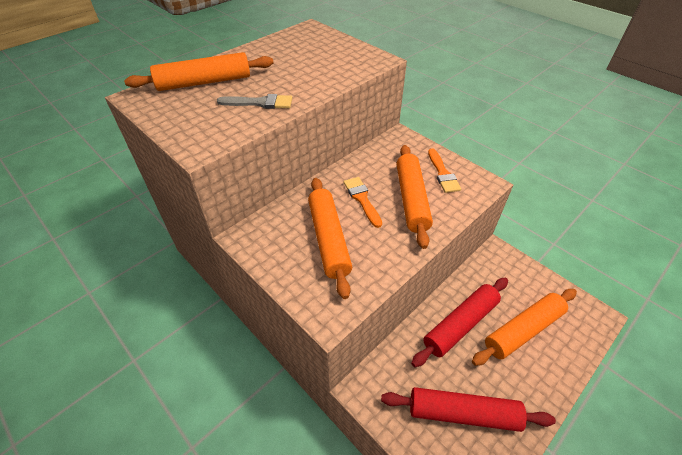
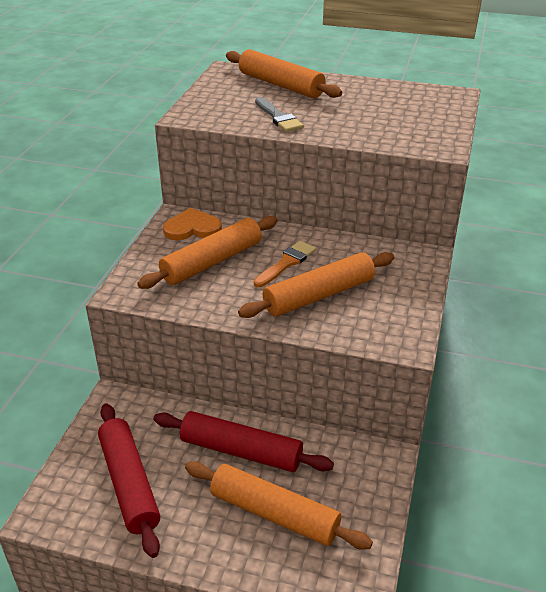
camera: 60 degrees right, 10 degrees down
orange brush [428,148,461,193] -> none
none -> orange heart [163,208,222,240]

